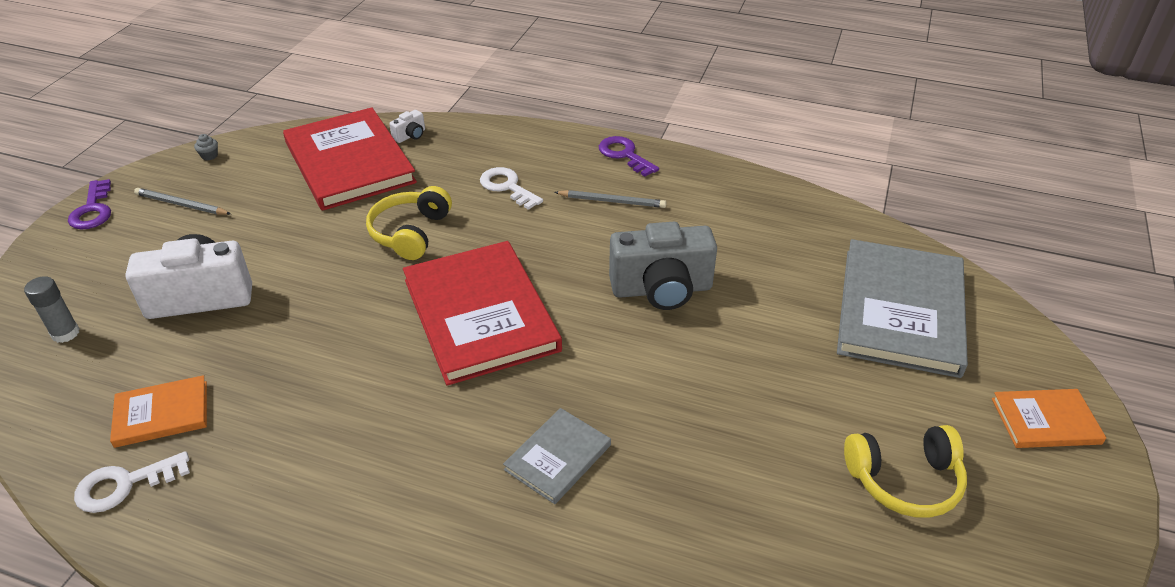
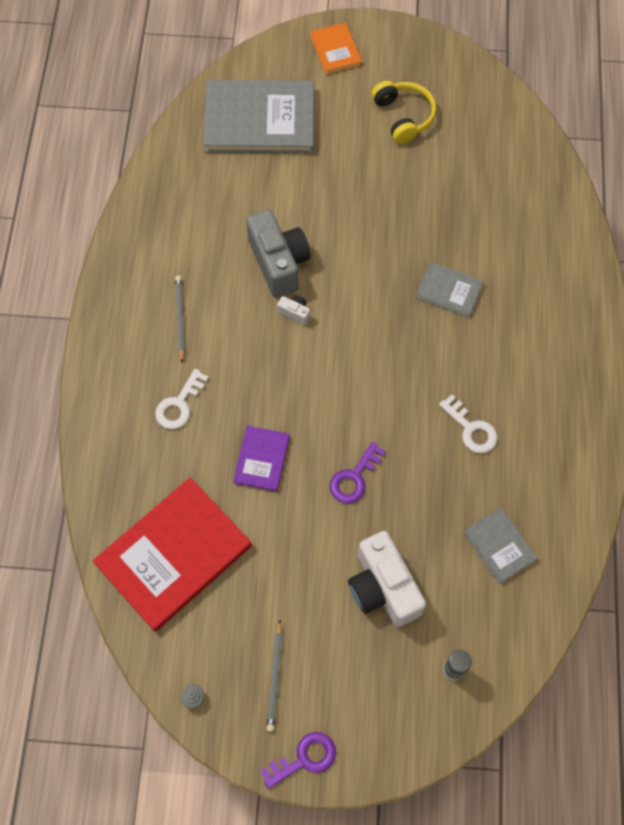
camera: 105 degrees left, 25 degrees up
white key [74,451,190,513] -> white key moved to [439,394,498,453]
orange book [110,375,207,448] -> grey book [463,508,538,584]
yellow headphones [366,186,452,260] -> purple book [233,426,290,492]
white camera [389,110,425,143] -> white camera moved to [277,295,310,325]
red book [403,241,562,386] -> none
purple key [599,136,659,177] -> purple key moved to [330,442,386,503]

